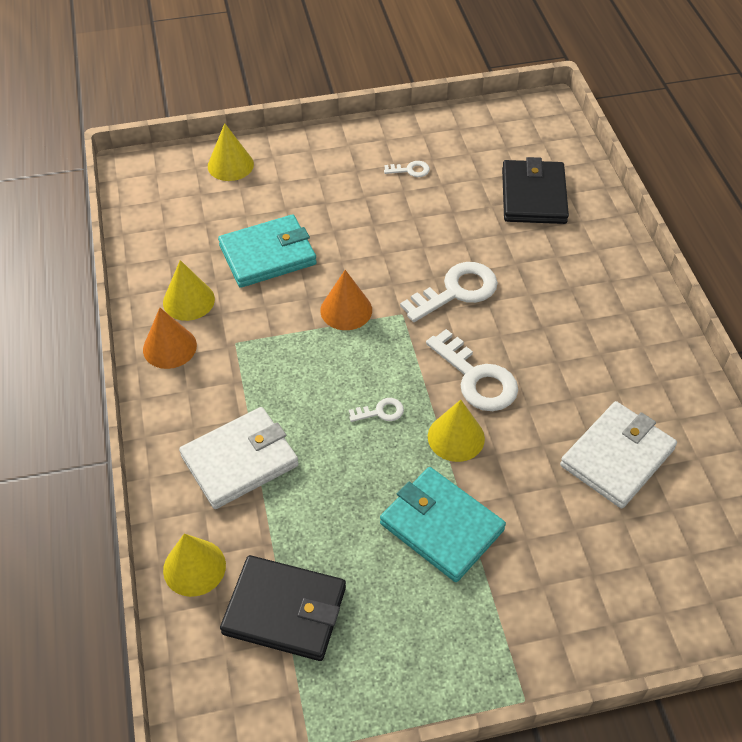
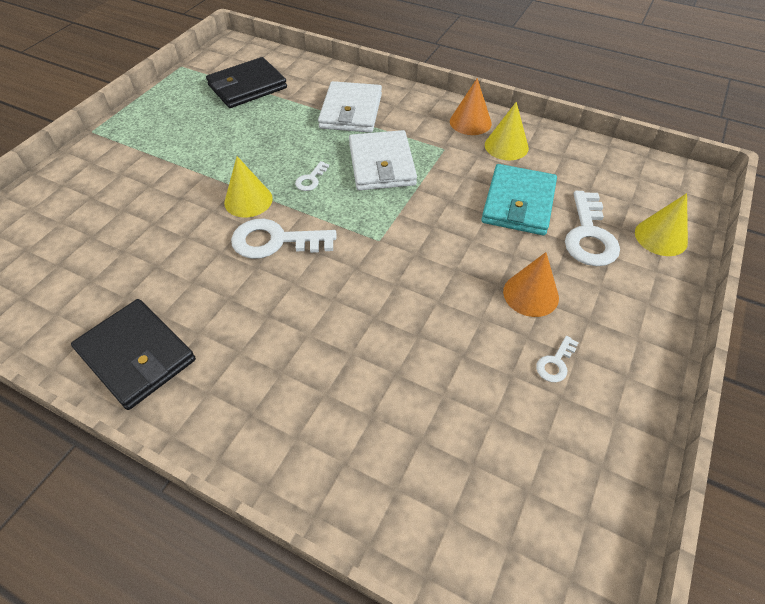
camera: 130 degrees right, 0 degrees up
yellow cone [163,534,226,597] -> none
orange cone [320,270,372,330] -> orange cone moved to [503,252,559,317]
turquoise wallet [380,467,506,582] -> none
white key [400,262,498,322] -> white key moved to [565,191,620,266]
black wallet [502,157,569,224] -> black wallet moved to [71,299,196,410]
white wallet [560,401,677,509] -> white wallet moved to [349,130,417,190]

